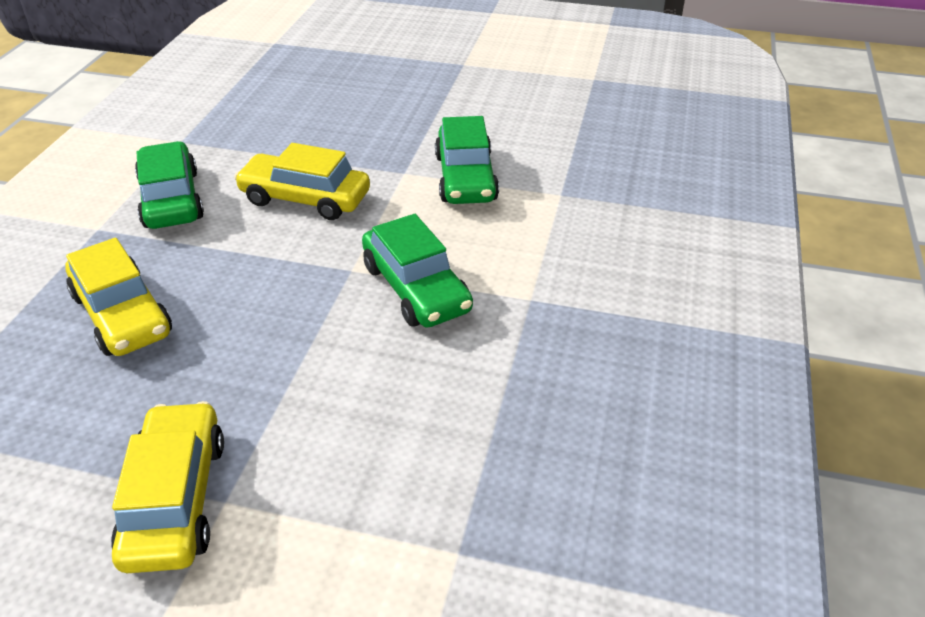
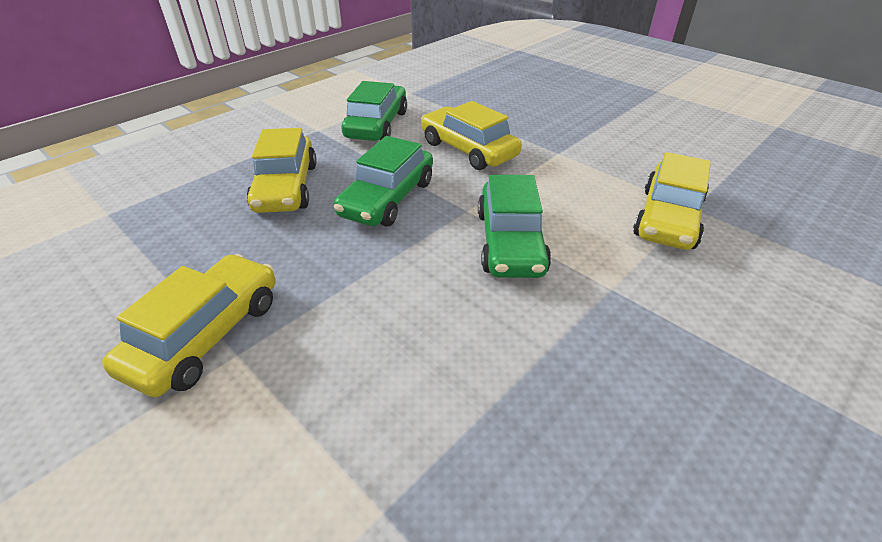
camera: 30 degrees right, 0 degrees up
green car [435,116,499,204] -> green car moved to [334,136,433,226]
none -> yellow car [633,152,711,250]

